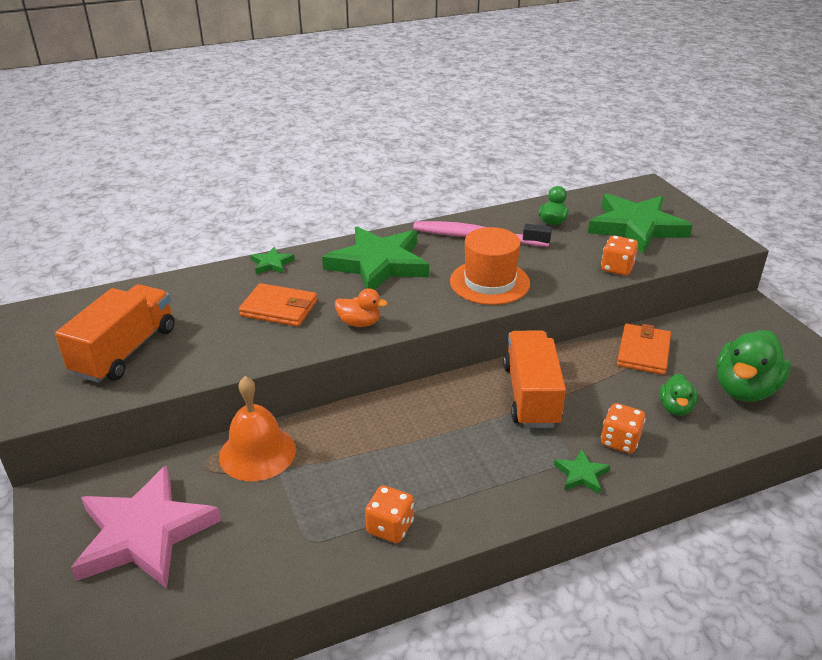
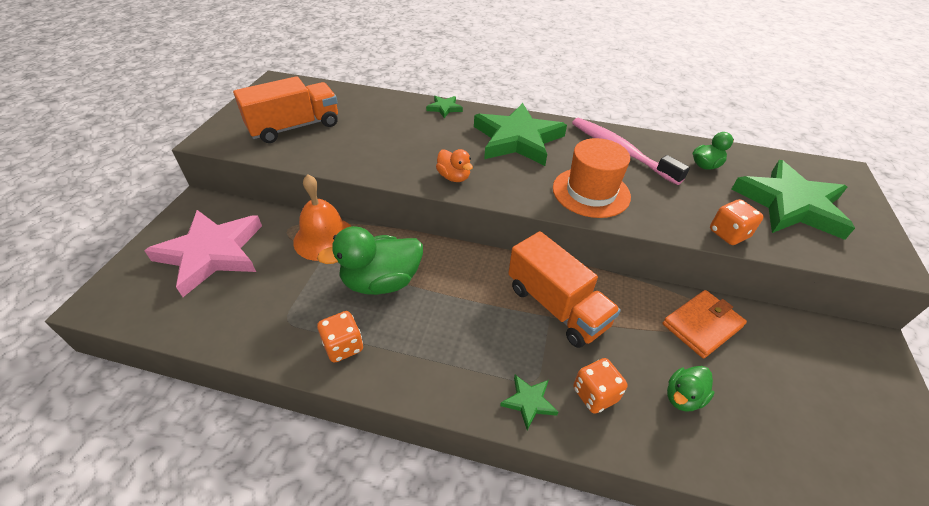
camera: 35 degrees right, 10 degrees up
orange wallet [239,283,317,327] -> none
orange truck [503,331,566,428] -> orange truck turned 105 degrees clockwise [508,231,621,348]
green duck [716,330,791,402] -> green duck moved to [317,226,423,295]

